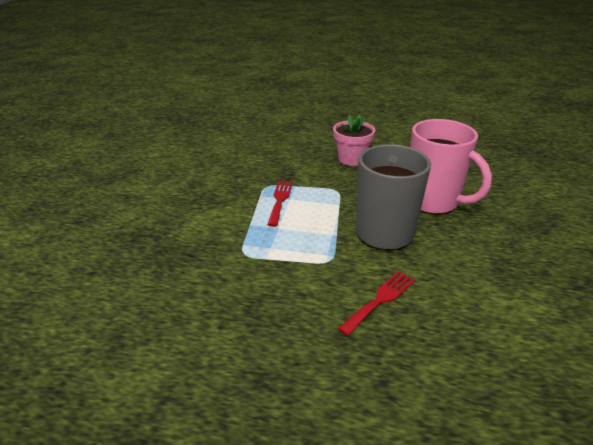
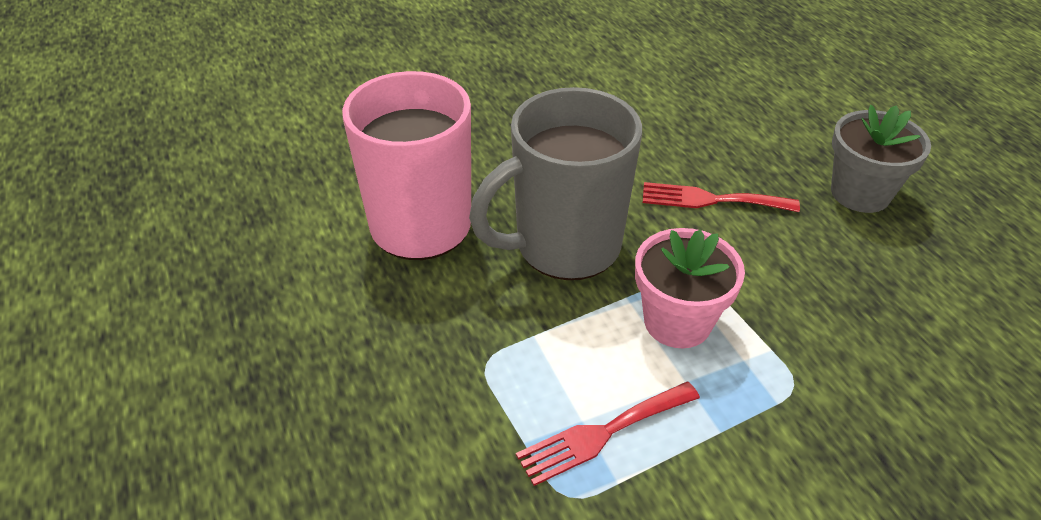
camera: 125 degrees left, 10 degrees up
pink flower pot [333,114,375,166] -> pink flower pot moved to [635,228,745,348]
none -> grey flower pot [831,105,931,213]

